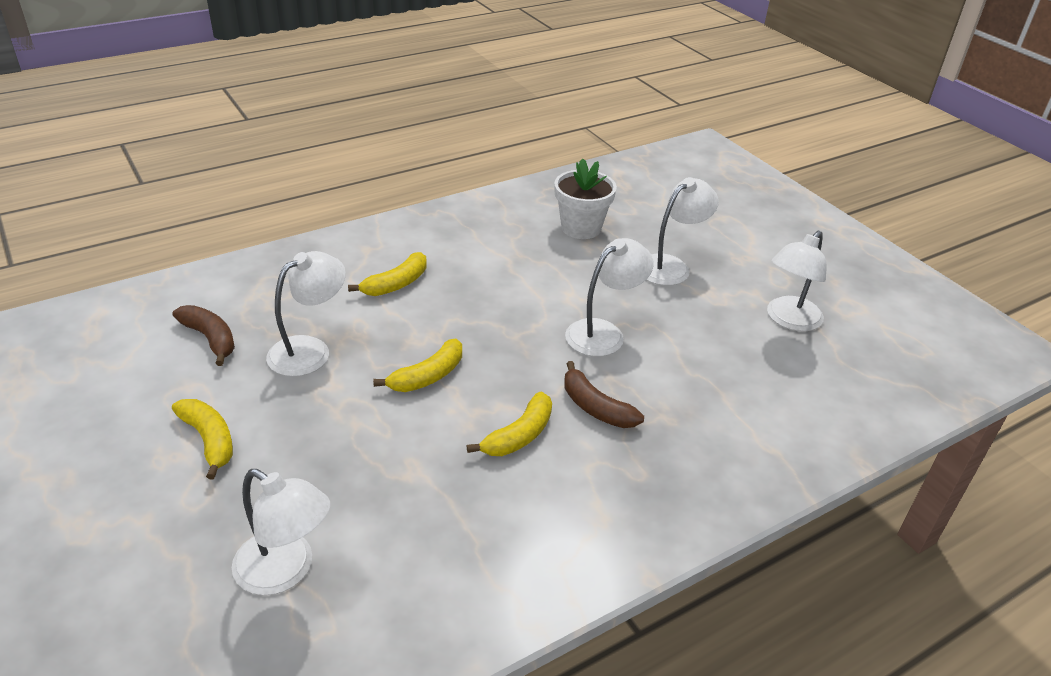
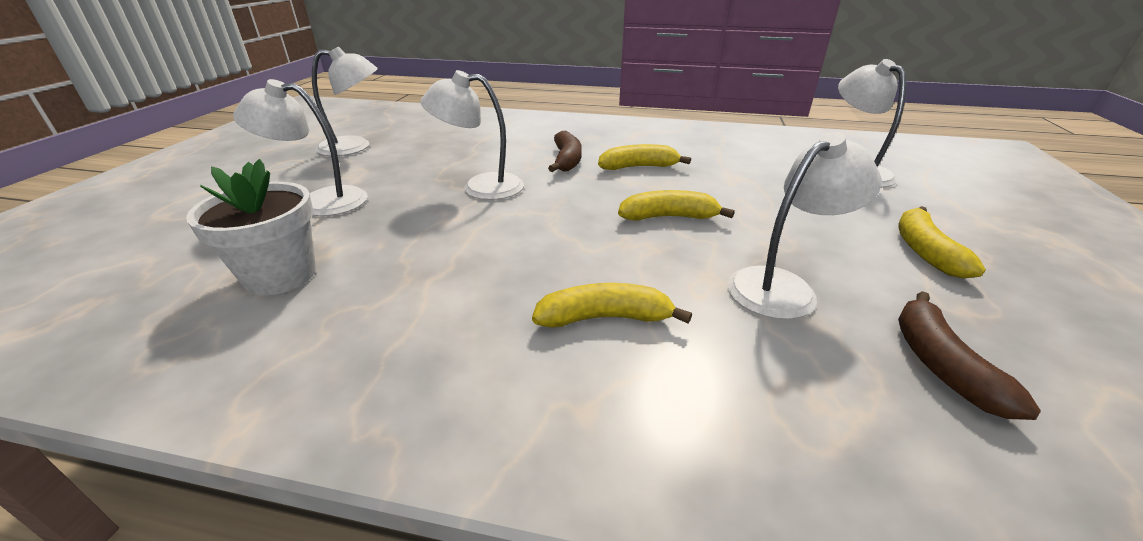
camera: 135 degrees left, 5 degrees down
white lamp [266,251,346,377] -> white lamp turned 150 degrees clockwise [727,132,882,319]

